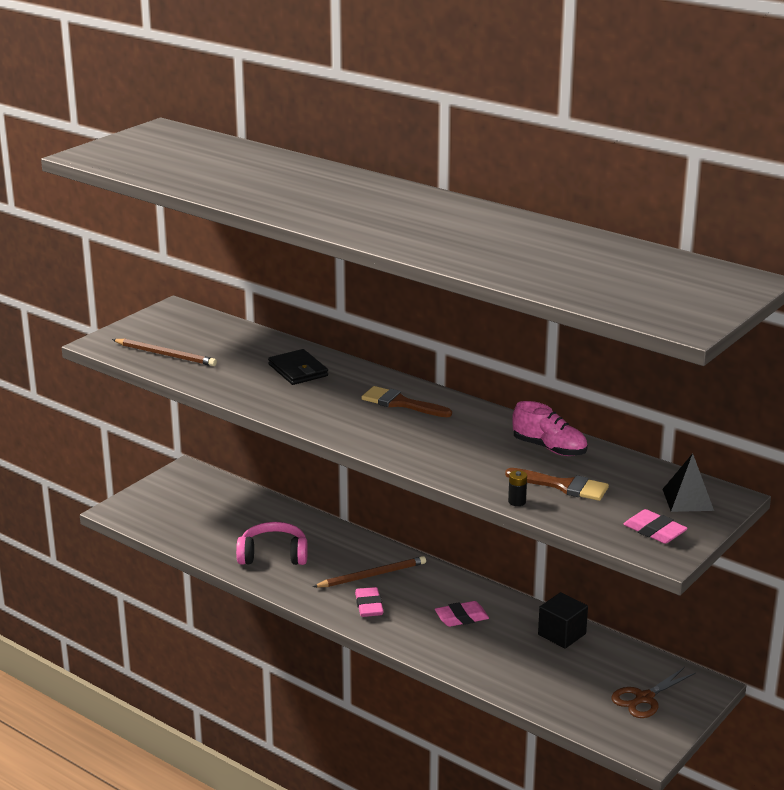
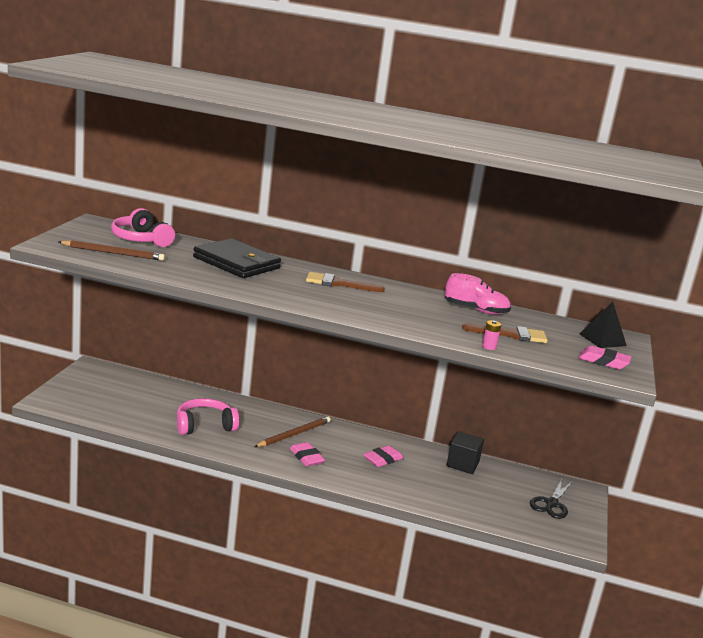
camera: 25 degrees left, 5 degrees down
black wallet [268,349,328,385] -> black wallet [193,238,281,278], size x1.56
black battery [508,470,527,506] -> pink battery [482,320,501,350]
brown scissors [612,667,696,718] -> black scissors [530,479,573,519]
none -> pink headphones [111,208,175,247]

